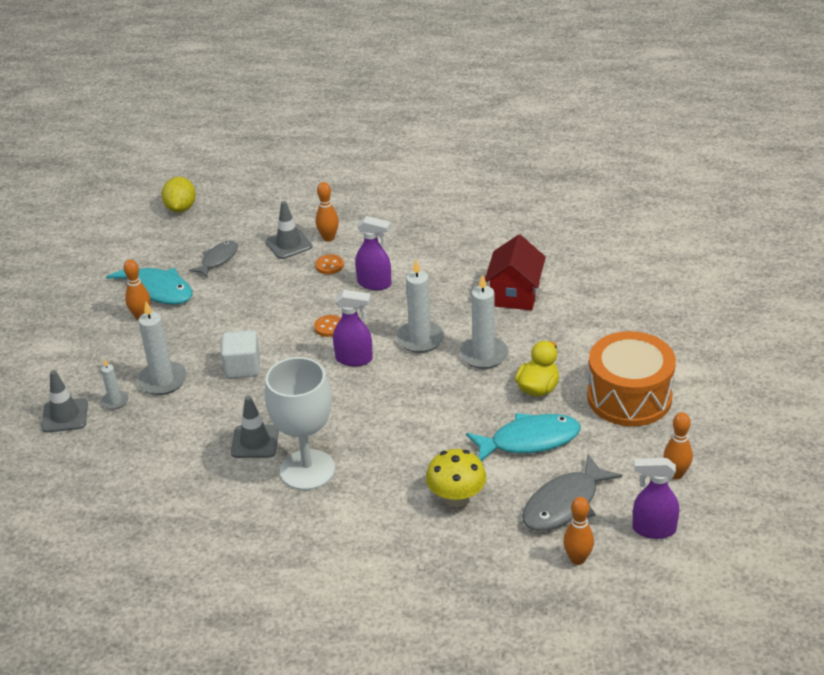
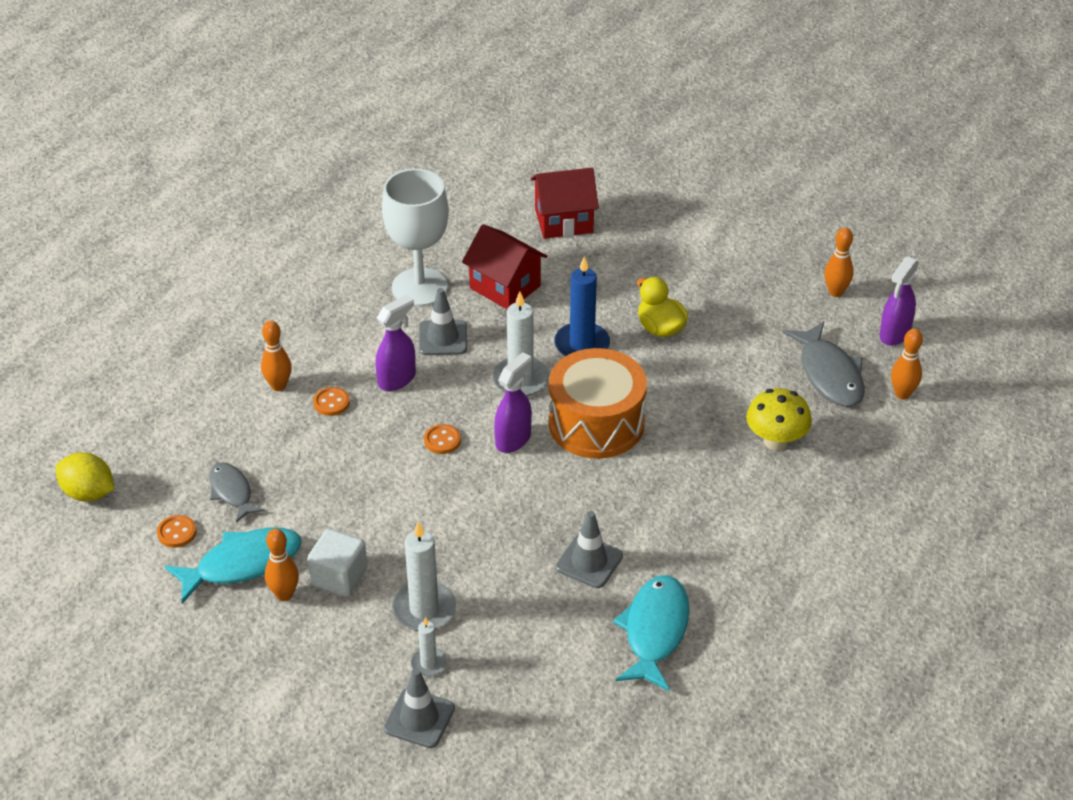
camera: 65 degrees left, 5 degrees up
white cube [221,330,260,378] -> white cube moved to [307,529,367,597]
white goblet [265,357,335,490] -> white goblet moved to [382,169,449,306]
grey traffic cone [266,201,312,259] -> grey traffic cone moved to [419,288,467,355]
white candle [459,274,508,369] -> blue candle [554,256,610,356]
turquoise fish [466,413,581,461] -> turquoise fish moved to [613,575,689,691]
orange drum [587,331,676,426] -> orange drum moved to [549,348,647,459]
none -> orange button [157,515,197,548]
none -> red house [531,168,599,239]

